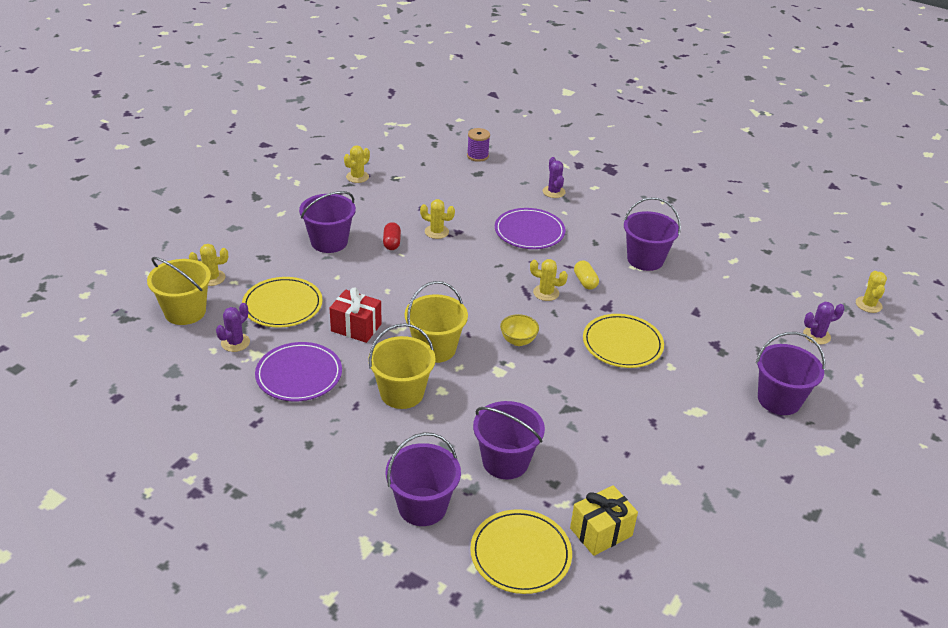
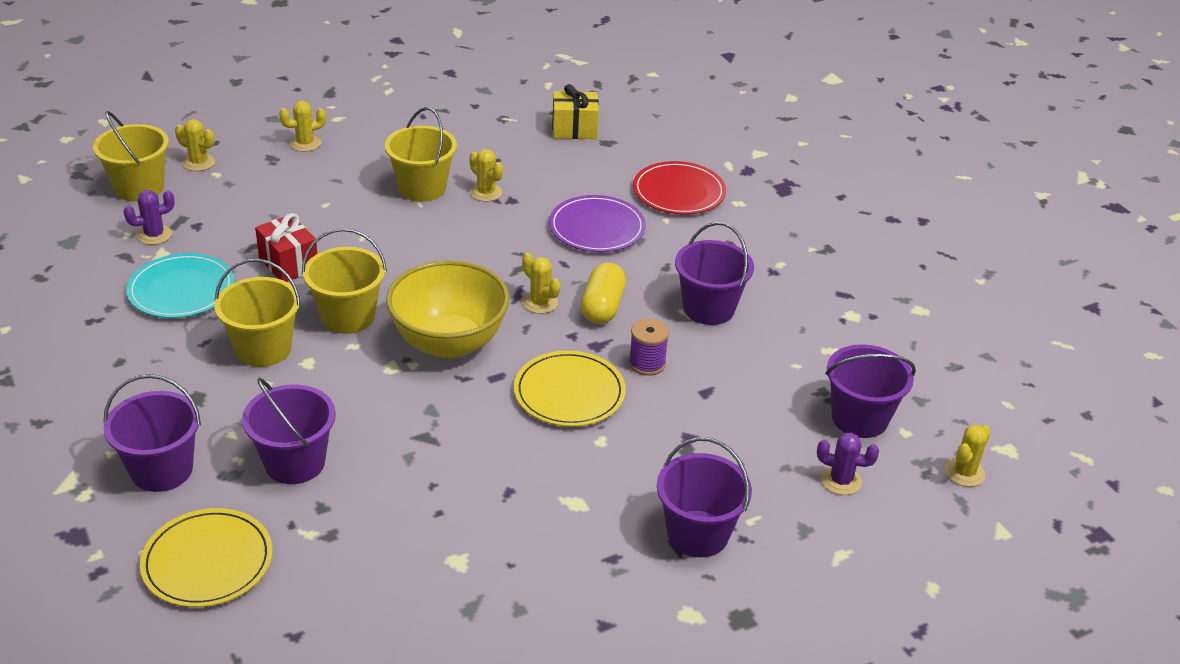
camera: 30 degrees right, 0 degrees up
yellow plate [242,277,323,328] -> none
purple plate [255,342,342,401] -> turquoise plate [126,253,234,318]
purple bucket [299,191,356,253] -> purple bucket moved to [826,344,916,438]
yellow cactus [344,145,370,183] -> yellow cactus moved to [279,101,326,152]
red capsule [383,222,401,250] -> yellow bucket [385,107,457,202]
purple spool [467,128,490,162] -> purple spool moved to [629,319,669,376]
yellow bowl [500,314,539,346] -> yellow bowl [386,260,510,359], size x2.35
purple cactus [543,157,566,198] -> red plate [633,161,726,215]
yellow gift [570,485,638,556] -> yellow gift moved to [552,84,599,139]
yellow capsule [574,260,599,290] -> yellow capsule [581,262,626,324], size x1.52

